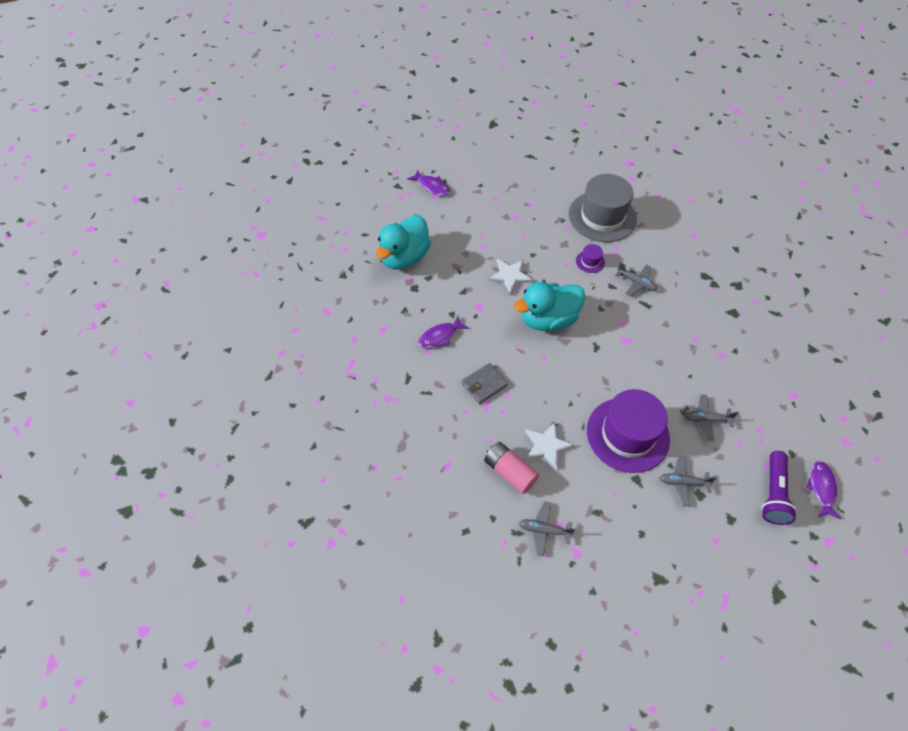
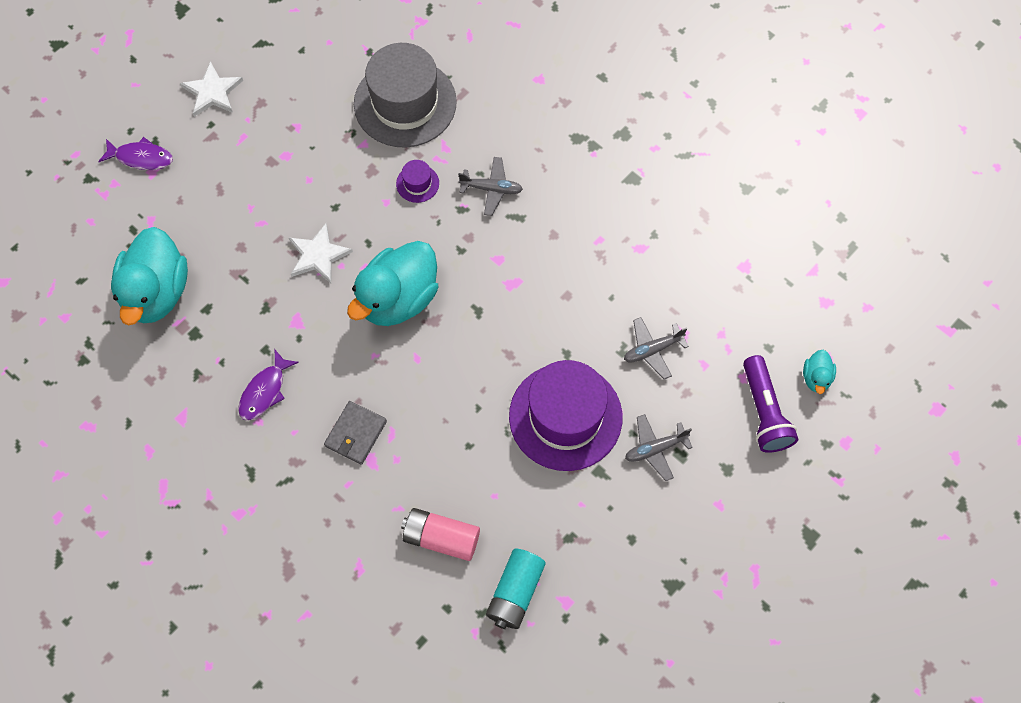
camera: 25 degrees left, 10 degrees up
grey plane [519,501,575,556] -> turquoise battery [486,549,546,629]
white star [525,422,574,470] -> white star moved to [180,61,243,117]
purple fish [806,461,841,519] -> turquoise duck [803,350,836,394]

